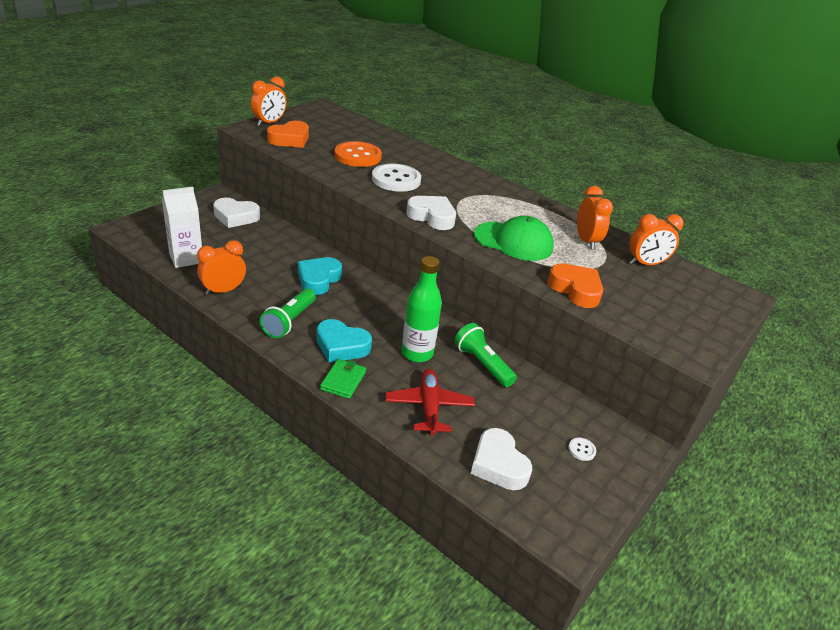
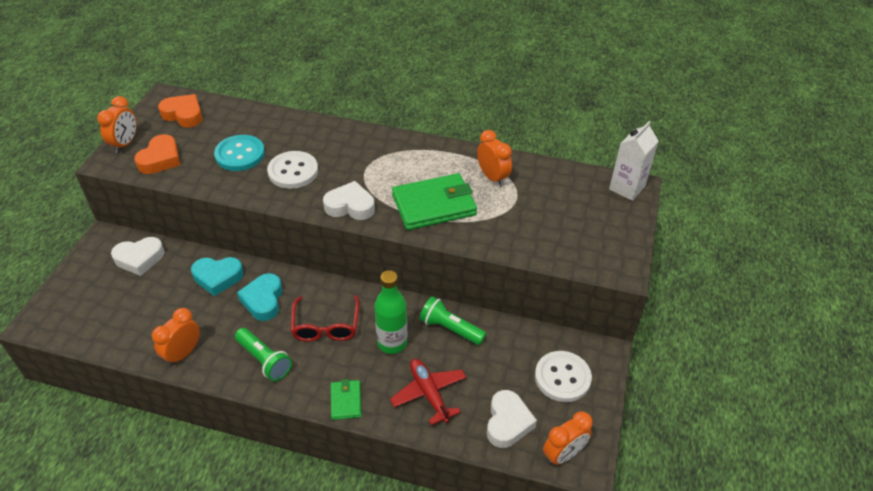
camera: 20 degrees left, 10 degrees up
white carton [162,187,202,268] -> white carton moved to [609,121,659,201]
green flashlight [260,289,316,338] -> green flashlight turned 45 degrees counterclockwise [235,328,292,381]
turquoise heart [316,319,372,362] -> turquoise heart moved to [191,257,244,296]
orange button [334,141,382,167] -> turquoise button [214,135,265,171]
white heart [471,428,532,490] -> white heart turned 120 degrees counterclockwise [487,390,537,448]
green cap [474,216,554,261] -> green wallet [392,173,477,230]
orange heart [547,263,603,308] -> orange heart moved to [158,94,202,128]
white button [568,438,596,461] -> white button [535,351,592,402], size x2.41
orange clock [629,214,684,265] -> orange clock moved to [543,411,593,466]
none -> red glasses [291,295,359,342]

